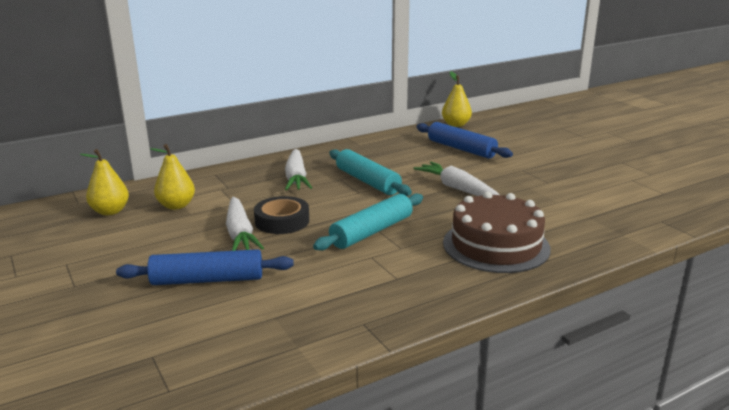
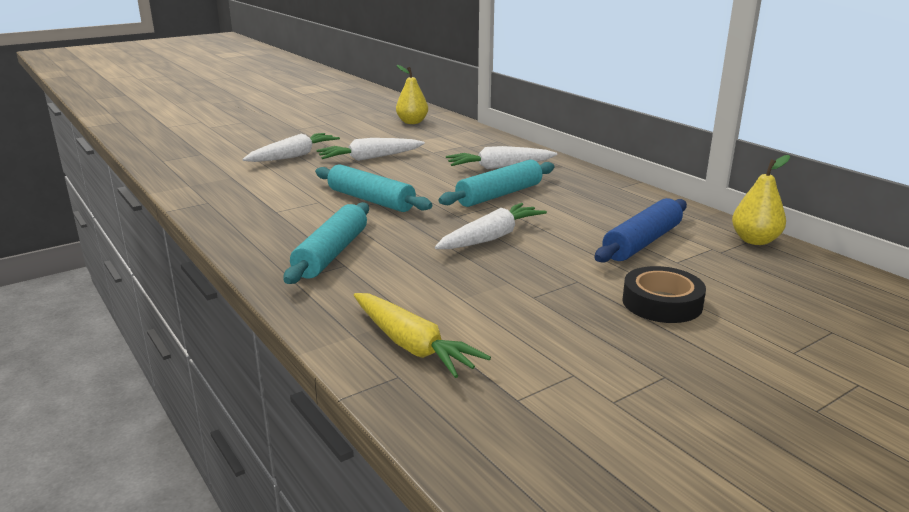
camera: 85 degrees right, 0 degrees up
blue rolling pin [116,249,294,285] -> white carrot [243,133,340,162]
yellow pear [150,144,195,210] -> none
black tape [254,196,309,234] -> black tape moved to [622,266,706,323]
brown cake [443,191,551,273] -> turquoise rolling pin [284,202,369,284]
none -> yellow carrot [354,293,491,378]

